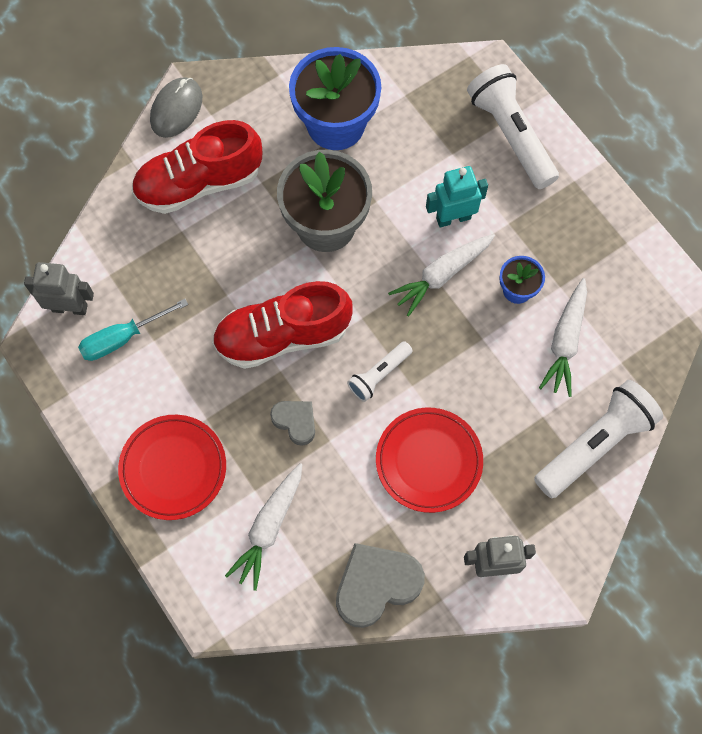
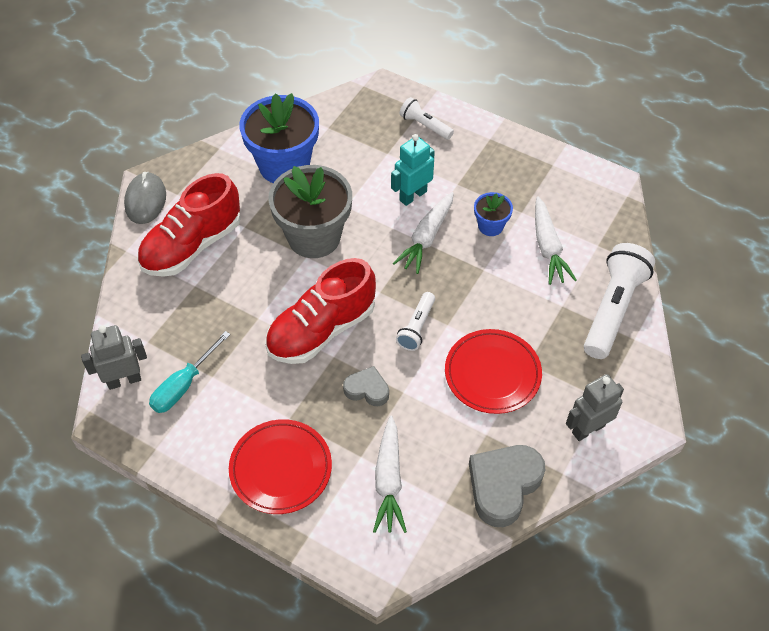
camera: 25 degrees left, 15 degrees down
white flashlight [467,64,559,189] -> white flashlight [400,97,454,140], size x0.54

